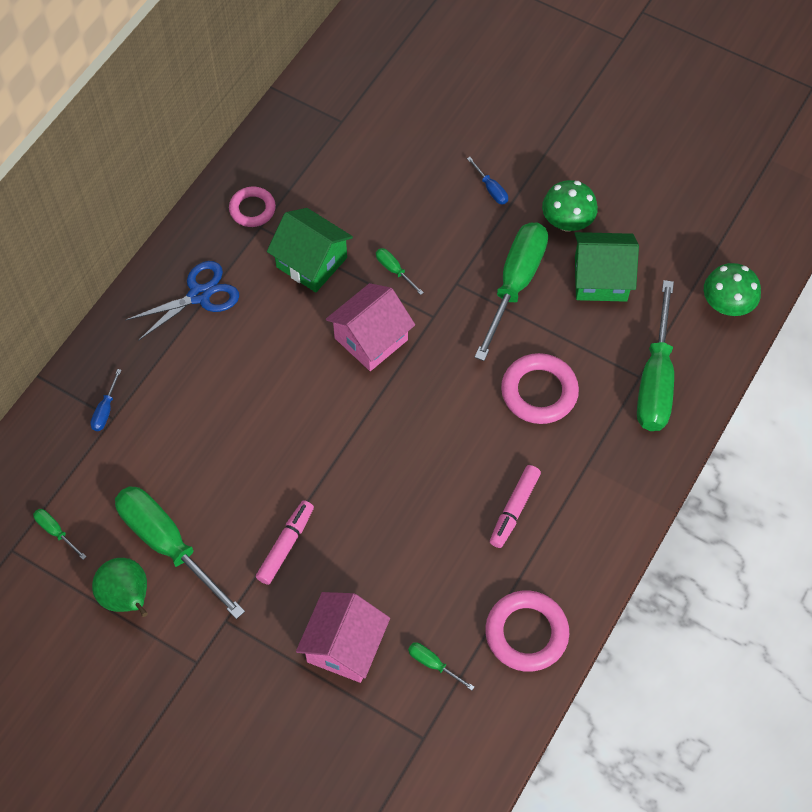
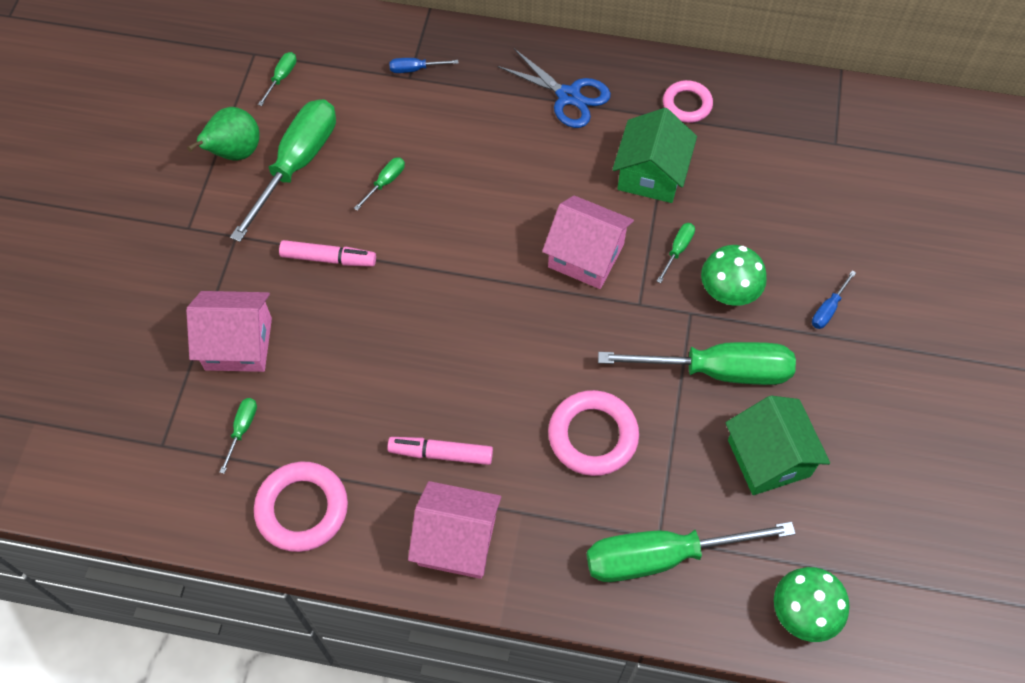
camera: 70 degrees right, 0 degrees up
green mushroom [542,180,598,232] -> green mushroom moved to [701,245,767,306]
none -> green screwdriver [354,157,405,211]
none -> pink house [408,481,501,579]

